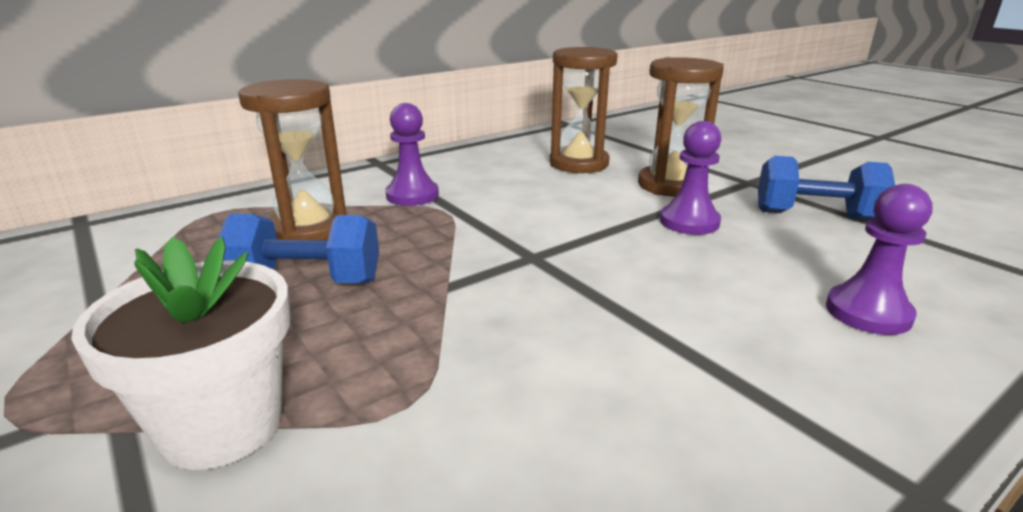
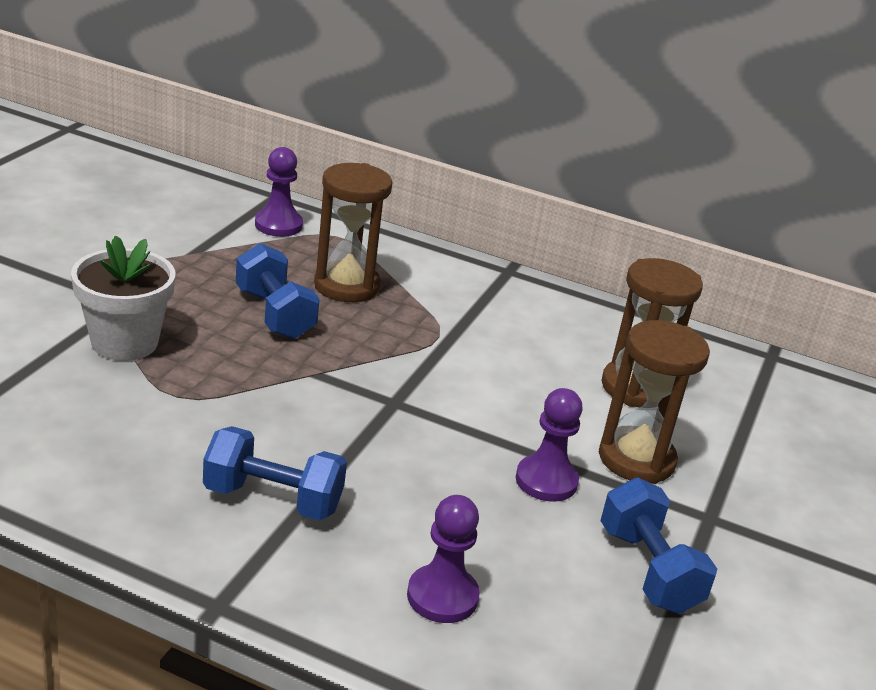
camera: 55 degrees right, 5 degrees up
purple pawn [385,103,439,206] -> purple pawn moved to [255,147,303,237]
none -> blue dumbbell [203,426,347,521]

